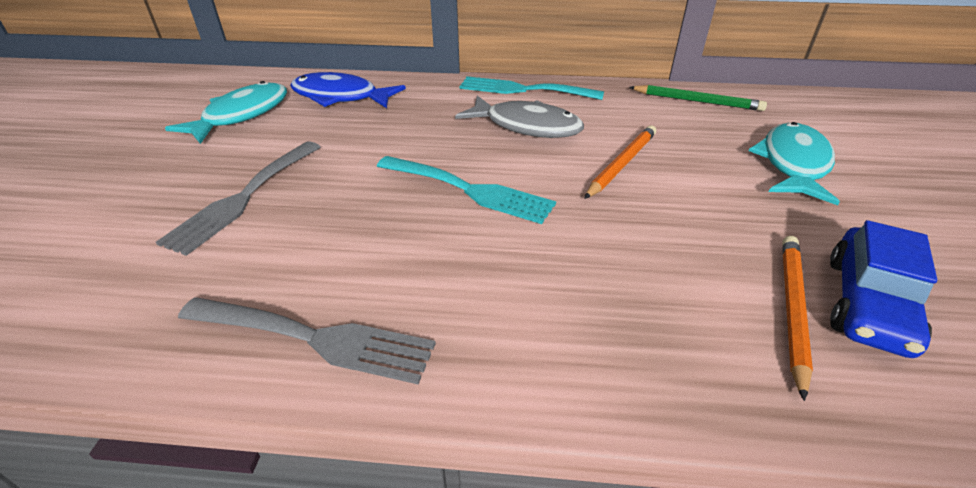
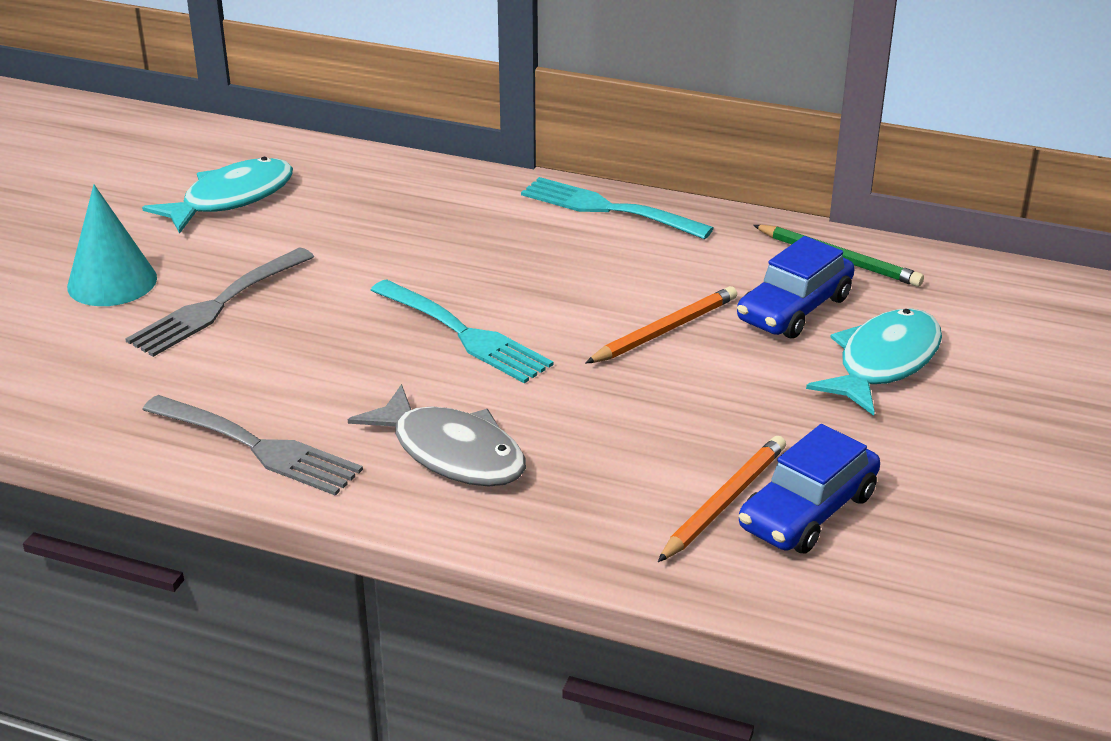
camera: 15 degrees right, 5 degrees down
blue fish [290,72,406,108] -> none
grey fish [455,96,584,138] -> grey fish moved to [348,384,526,486]
none -> turquoise cone [67,185,157,306]
none -> blue car [737,236,855,339]

